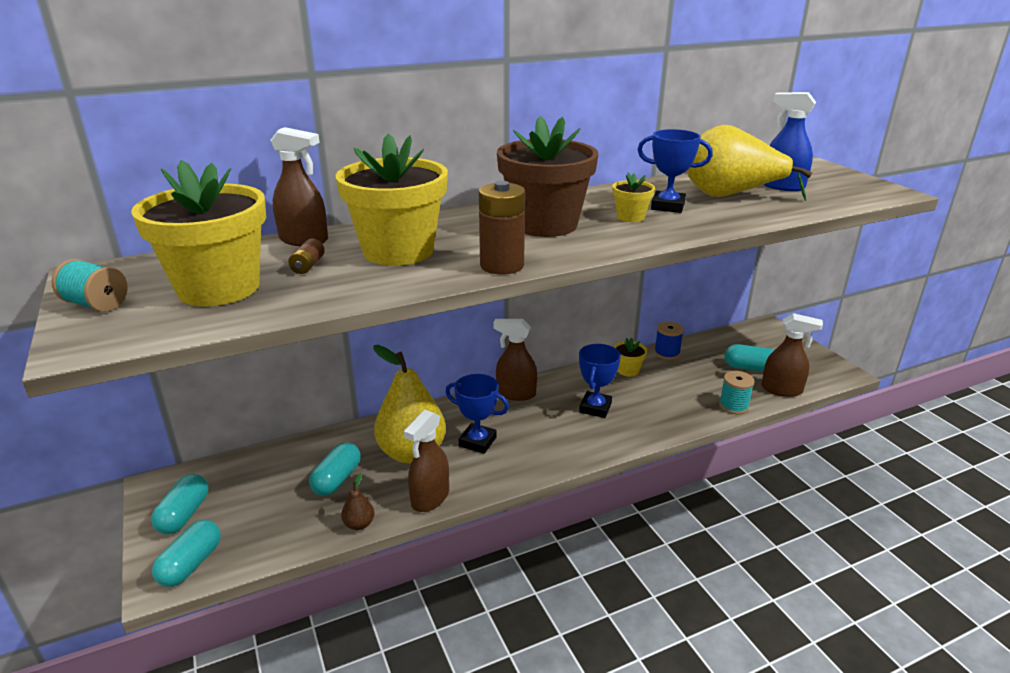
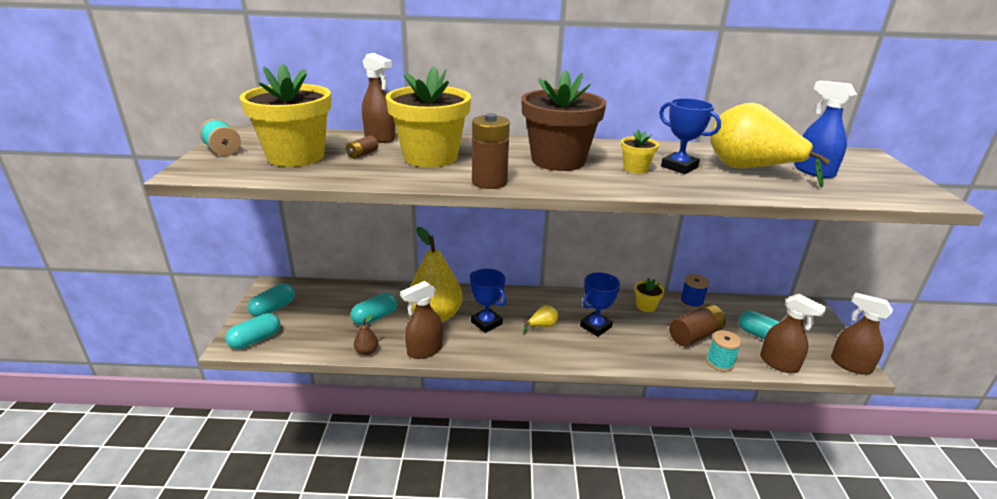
camera: 25 degrees right, 0 degrees up
brown spray bottle [493,319,537,401] -> brown spray bottle moved to [831,293,893,375]
none -> yellow pear [523,305,558,334]
none -> brown battery [669,304,726,347]

